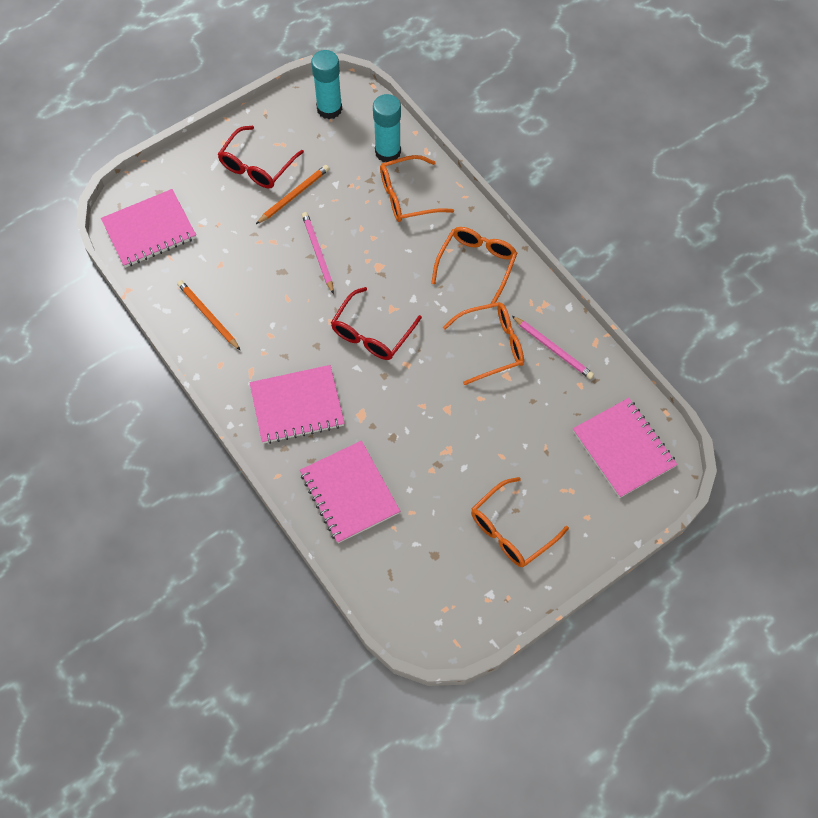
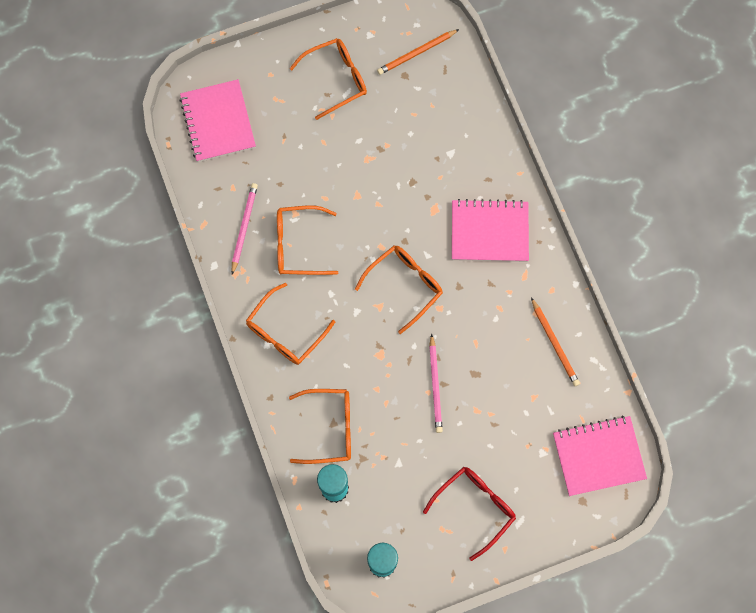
camera: 165 degrees left, 10 degrees up
orange pencil [256,165,329,224] -> orange pencil moved to [377,29,459,75]
pink notebook [300,441,400,543] -> none
red glasses [331,287,422,360] -> orange glasses [355,246,443,334]
pink pencil [512,316,594,379] -> pink pencil turned 45 degrees clockwise [232,183,258,275]

